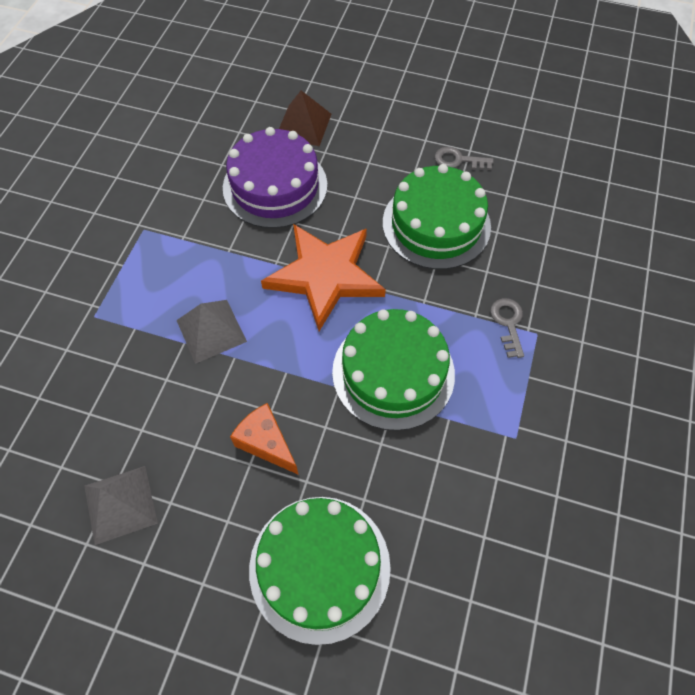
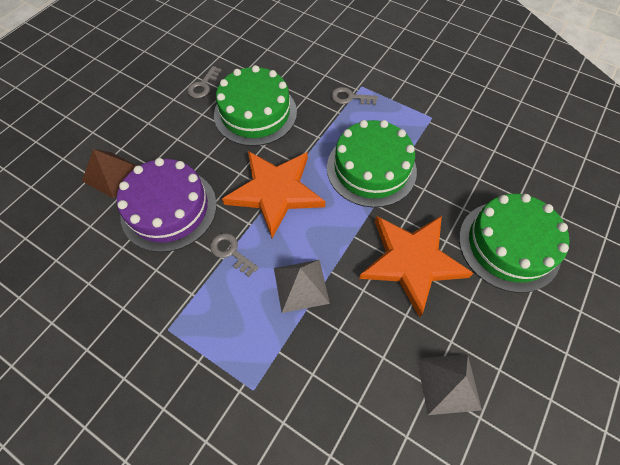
camera: 75 degrees left, 0 degrees up
orange cheese [230,403,299,475] -> orange star [359,215,474,318]
none -> grey key [210,233,259,277]

